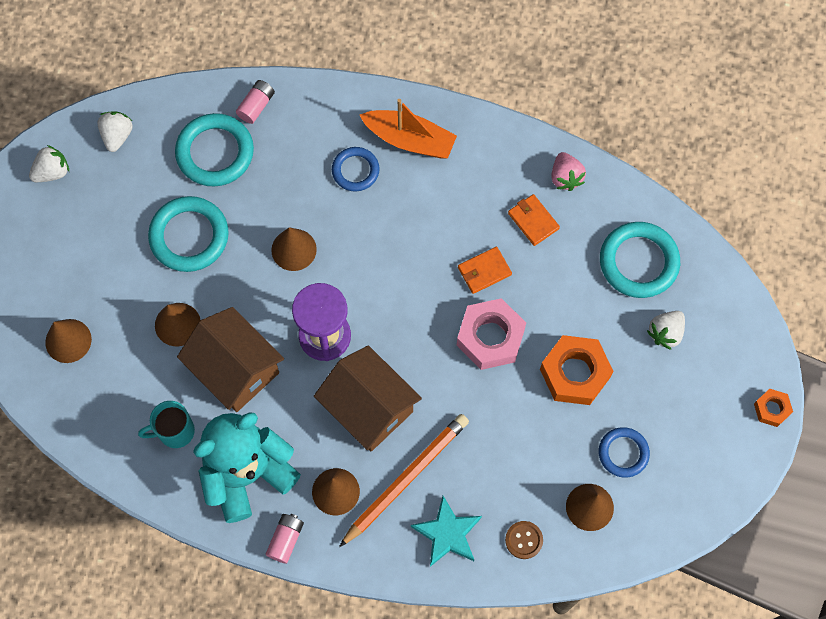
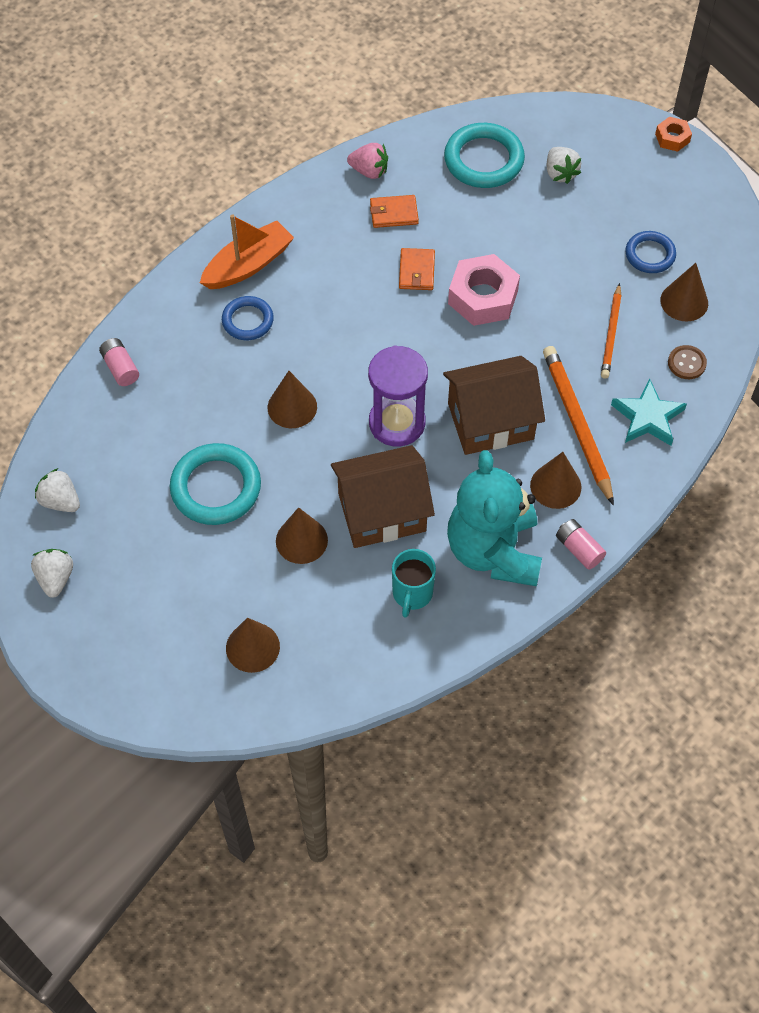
camera: 60 degrees left, 10 degrees down
turquoise ring [175,113,254,187] -> none
orange nut [540,335,613,405] -> none
none -> orange pencil [601,283,622,379]

